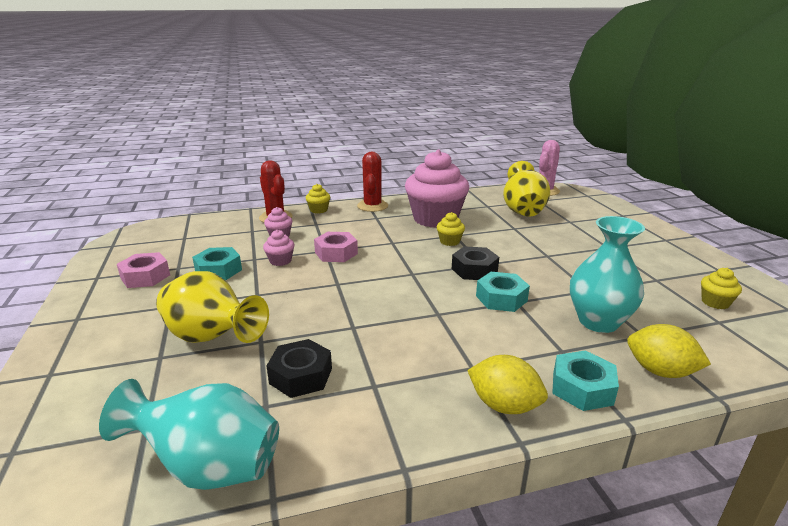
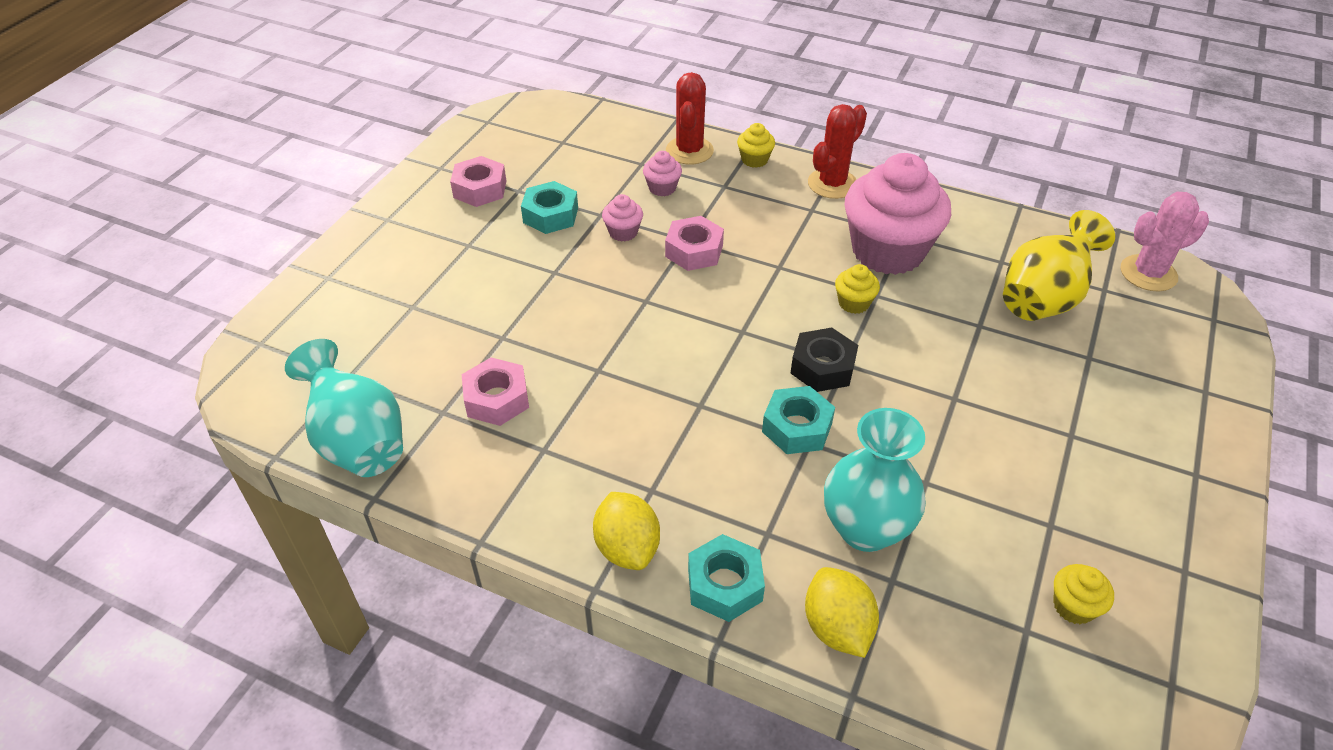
camera: 40 degrees right, 20 degrees up
yellow vase [156,271,269,343] -> none
black nut [267,339,332,398] -> pink nut [462,357,529,426]

